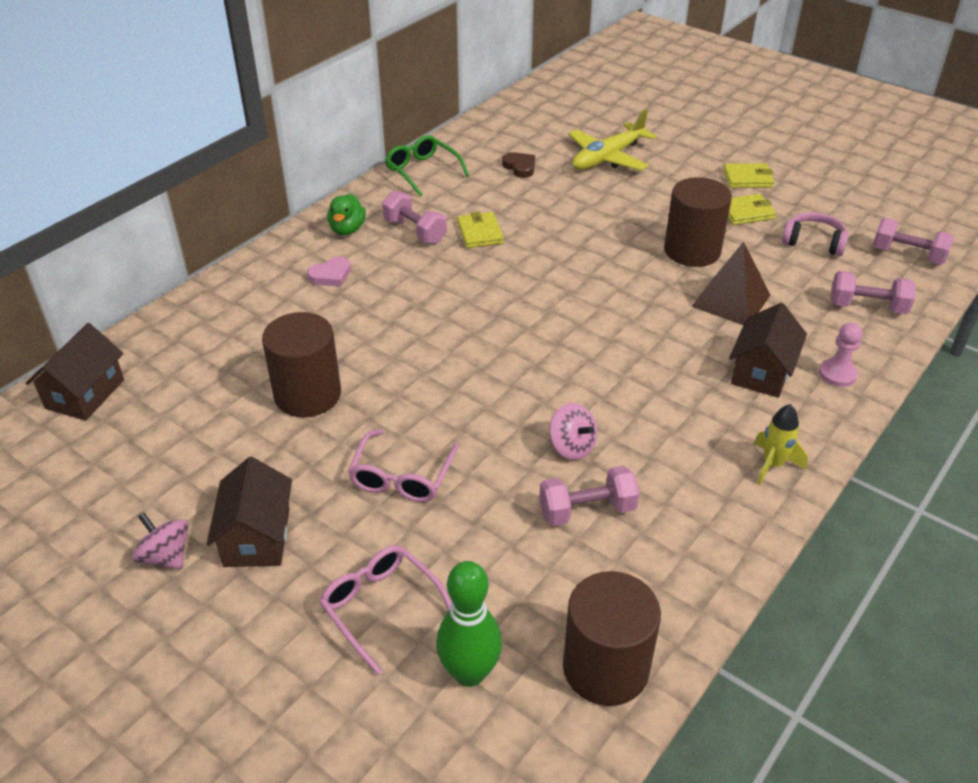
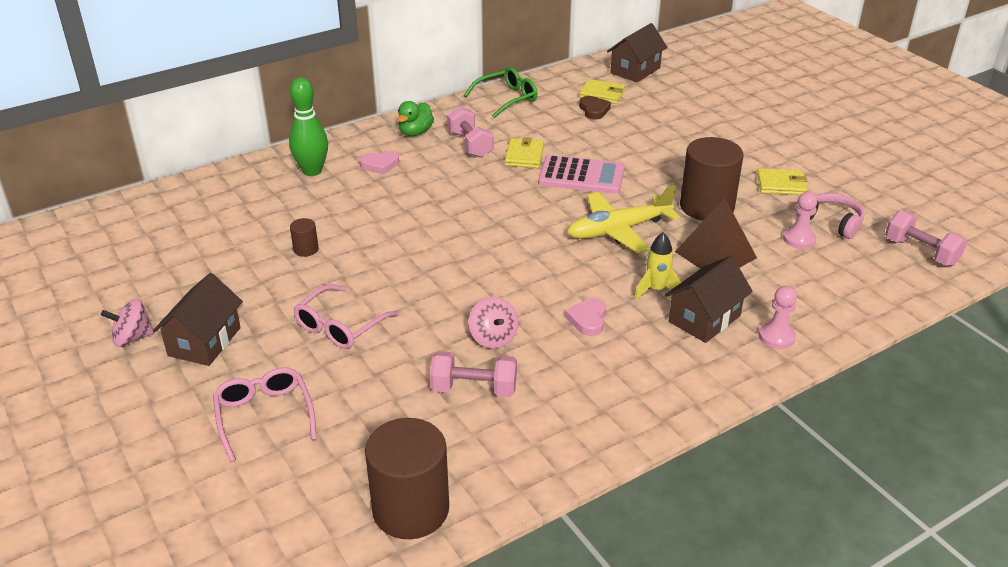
camera: 20 degrees right, 5 degrees down
brown house [26,323,124,421] -> brown house moved to [607,23,667,83]
pink spinning top [132,512,189,569] -> pink spinning top turned 75 degrees counterclockwise [101,299,154,347]
brown cylinder [262,312,341,417] -> brown cylinder [290,218,319,257], size x0.43
green glasses [385,135,469,196] -> green glasses turned 75 degrees clockwise [464,67,538,118]
green bowling pin [436,561,502,687] -> green bowling pin moved to [289,77,328,176]
yellow plane [568,109,657,171] -> yellow plane moved to [567,185,680,253]
yellow wallet [723,163,774,188] -> yellow wallet moved to [579,79,625,104]
yellow rocket [754,404,808,485] -> yellow rocket moved to [634,232,681,300]
pink dumbbell [830,271,916,314] -> none
none -> pink calculator [538,155,625,194]
none -> pink heart [565,298,606,336]
none -> pink pawn [783,192,818,249]

